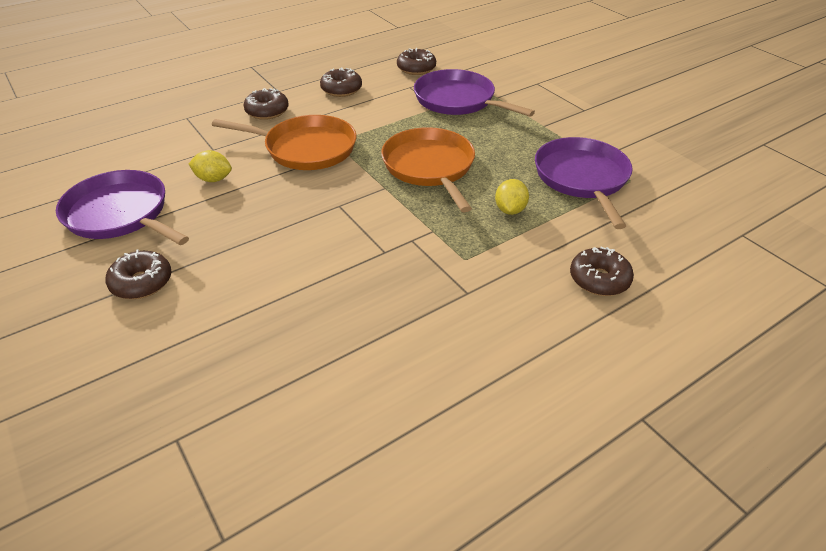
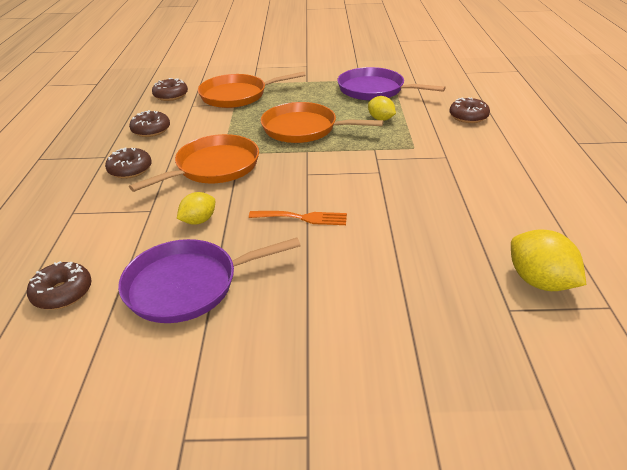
camera: 55 degrees left, 5 degrees down
brown donut [105,249,171,299] -> brown donut moved to [27,261,92,310]
purple pan [414,69,535,117] -> orange pan [198,72,305,108]
none -> orange fork [249,211,347,225]
none -> yellow lemon [511,230,586,291]

